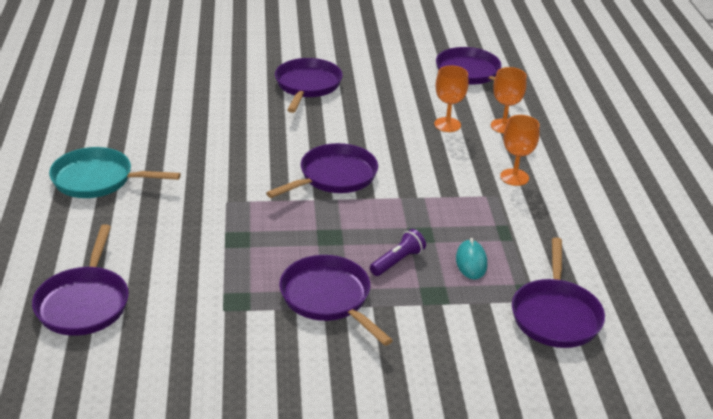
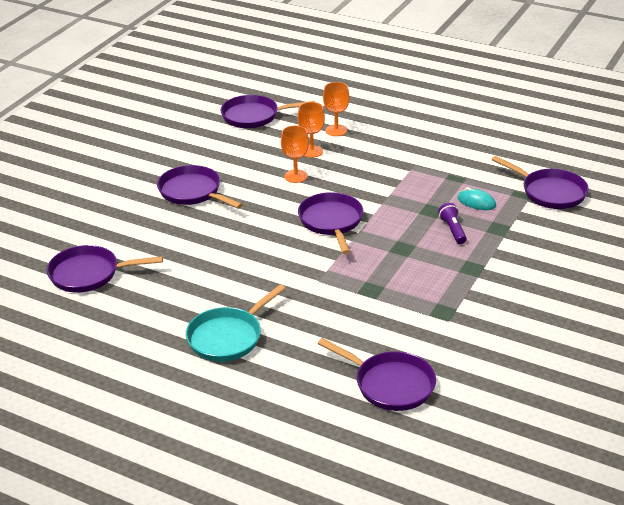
camera: 55 degrees left, 0 degrees up
purple pan [279,255,393,346] -> purple pan moved to [47,245,163,293]
orange goblet [500,115,539,186] -> orange goblet moved to [281,126,309,183]

